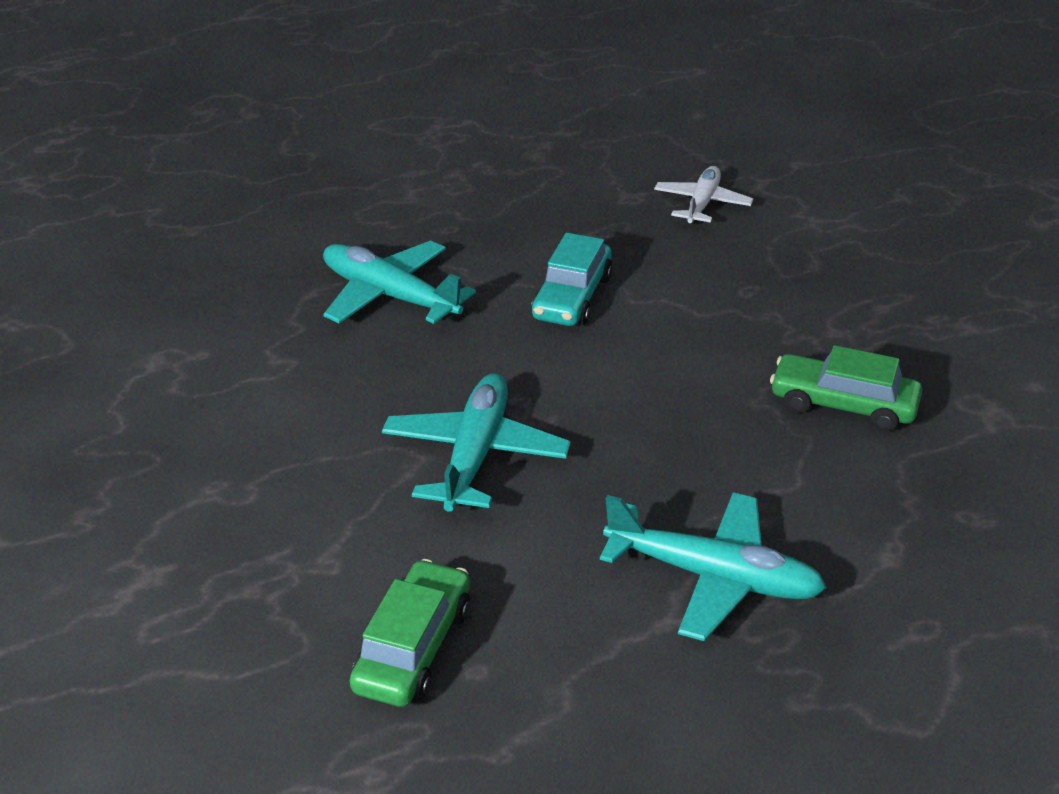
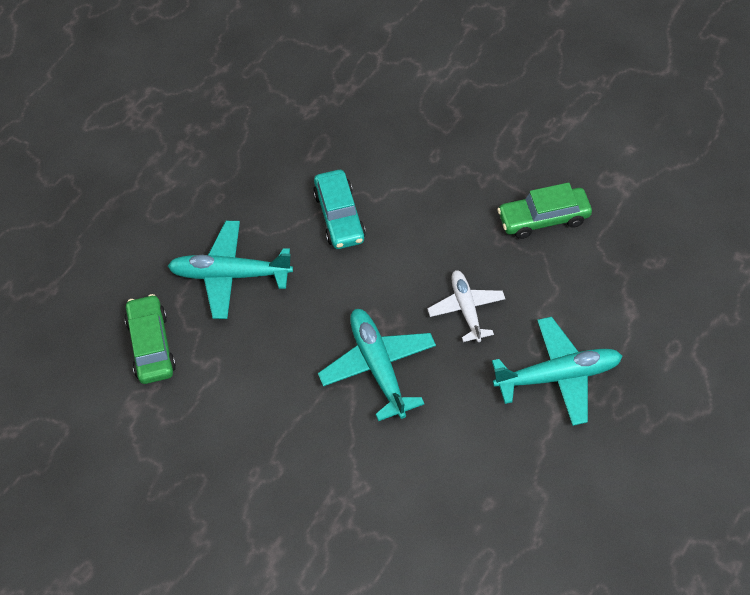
camera: 30 degrees left, 20 degrees up
green car [350,559,470,707] -> green car moved to [125,294,176,384]
white plane [654,166,753,224] -> white plane moved to [427,270,505,342]

